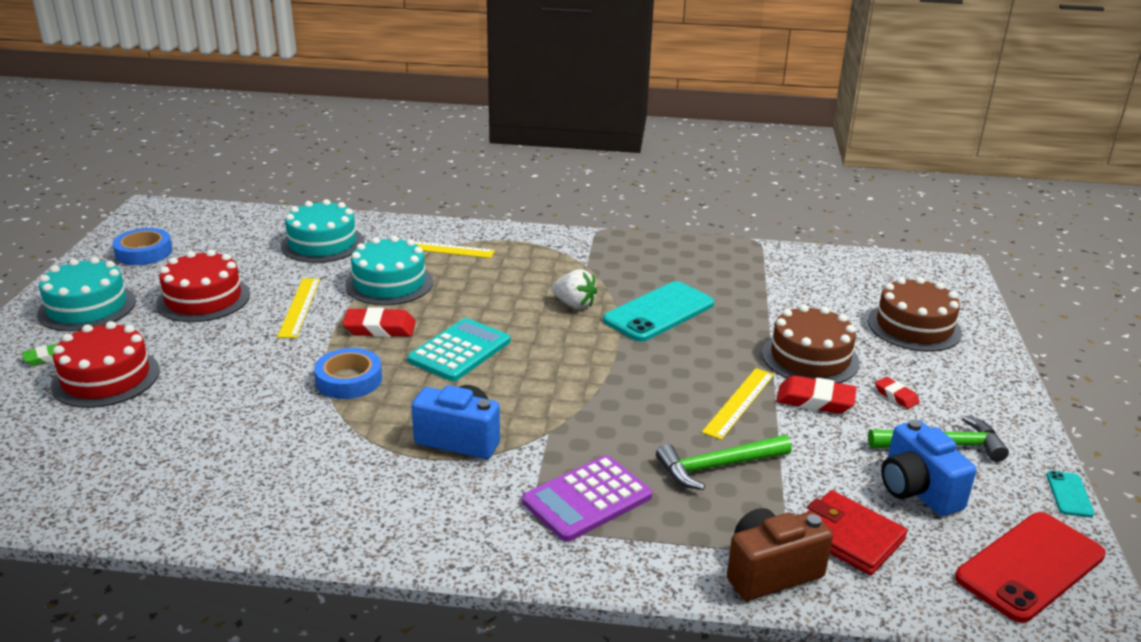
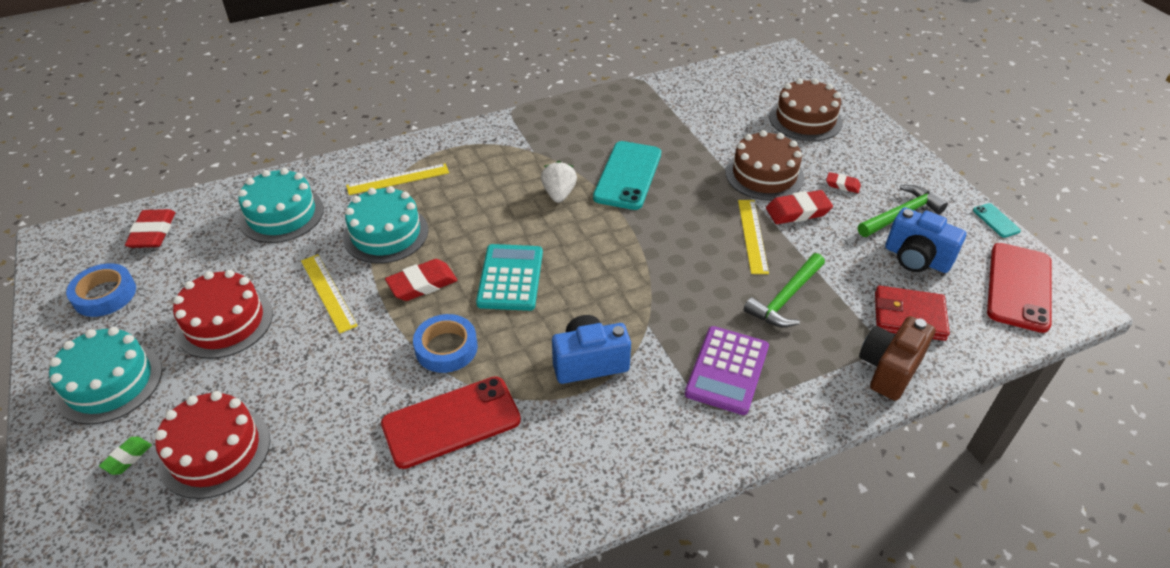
camera: 30 degrees left, 15 degrees up
white strawberry [552,269,597,309] -> white strawberry turned 90 degrees counterclockwise [541,161,577,203]
none -> red eraser [125,209,175,248]
none -> red phone [381,376,521,469]

